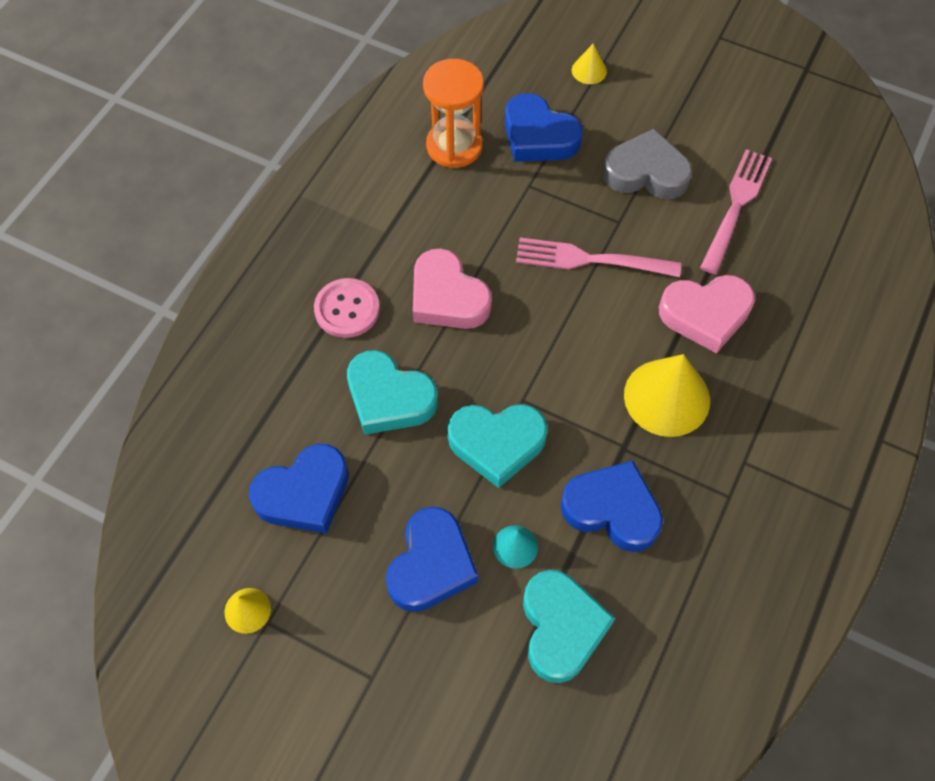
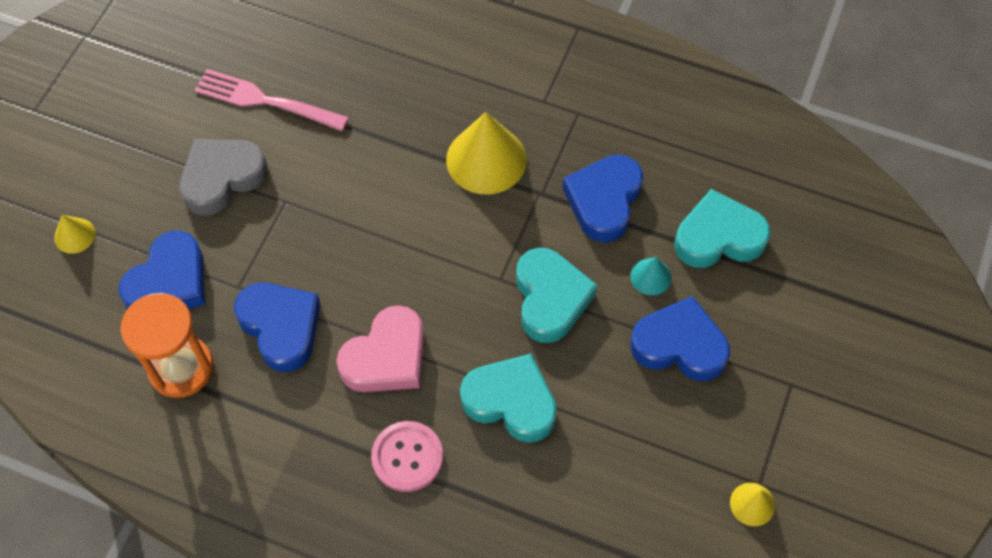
camera: 95 degrees left, 0 degrees up
blue heart [249,444,349,534] -> blue heart moved to [234,283,320,372]
turquoise heart [347,350,438,435] -> turquoise heart turned 90 degrees counterclockwise [460,354,557,443]
pink fork [516,238,681,277] -> none
grey heart [603,129,692,199] -> grey heart turned 45 degrees clockwise [180,139,268,216]
pink heart [659,275,755,353] -> none

